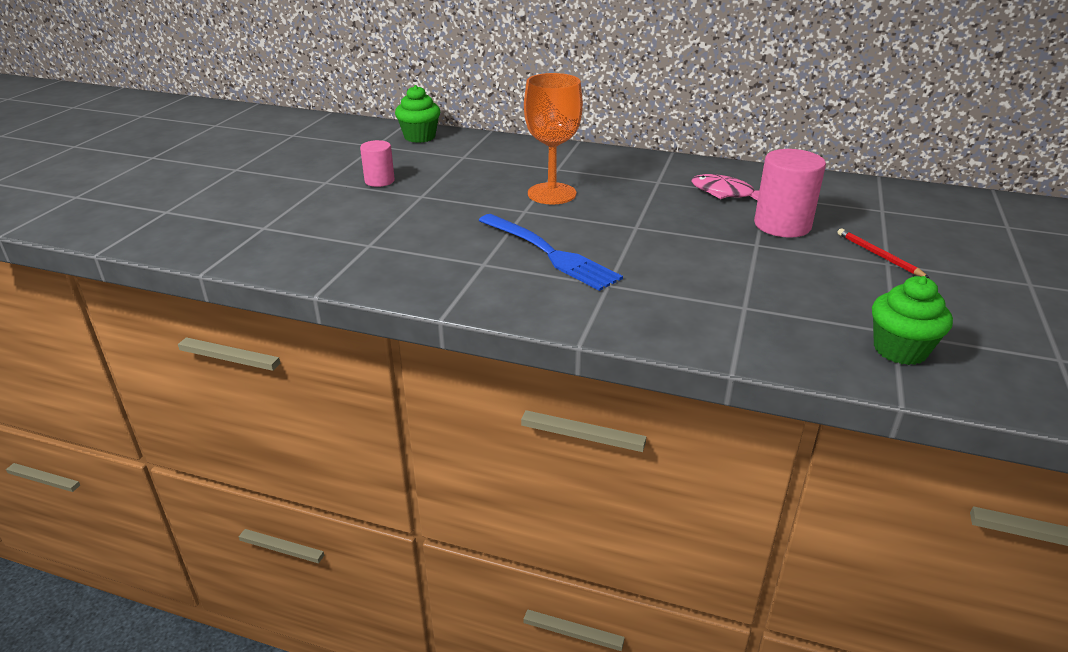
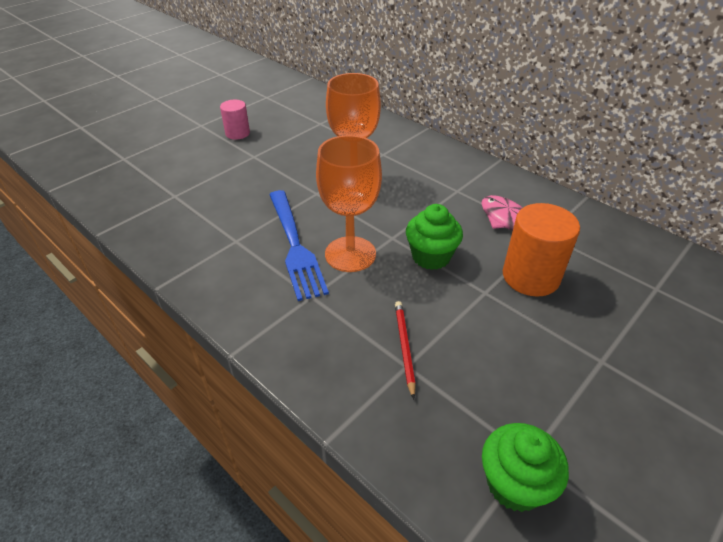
camera: 25 degrees right, 10 degrees up
green cupcake [395,85,440,143] -> green cupcake moved to [406,204,463,270]
pink cylinder [754,149,826,238] -> orange cylinder [503,203,580,297]
red pencil [837,228,929,278] -> red pencil moved to [395,301,416,399]
none -> orange goblet [316,135,382,272]

